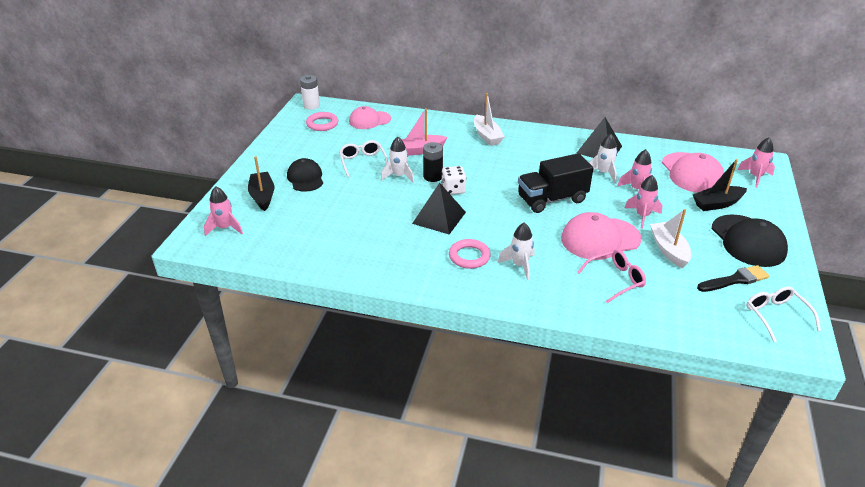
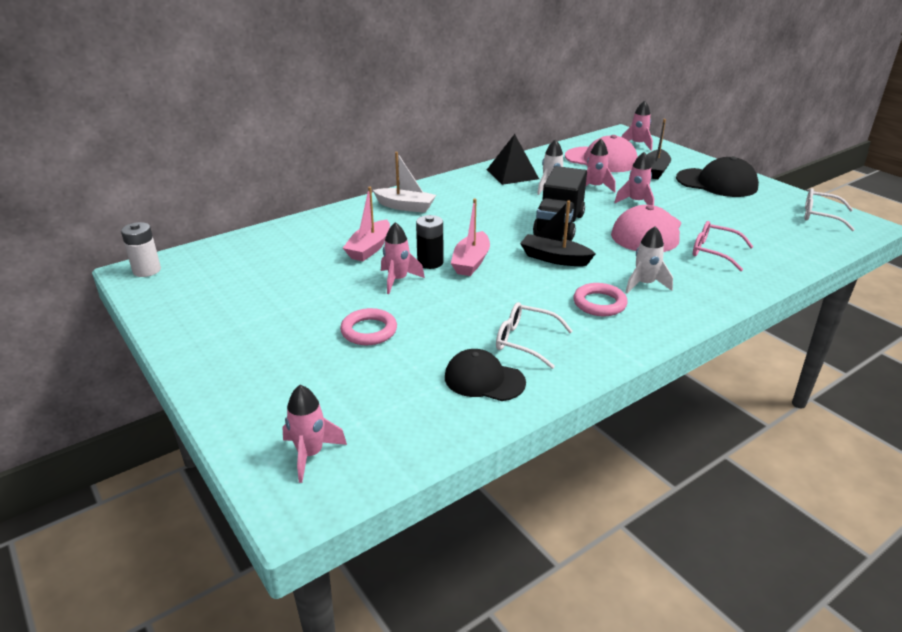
camera: 50 degrees left, 5 degrees down
black boat [248,156,274,211] -> black boat moved to [520,200,596,266]
black cap [287,158,323,192] -> black cap moved to [445,349,526,401]
pink ring [306,112,338,131] -> pink ring moved to [340,308,397,345]
white glasses [339,140,388,177] -> white glasses moved to [496,302,573,369]
pink cap [349,106,391,129] -> none
white rocket [381,137,414,183] -> pink rocket [381,222,425,294]
black pyramid [412,183,466,234] -> none
white dice [441,166,467,195] -> pink boat [451,198,490,276]
pink glasses [578,249,646,303] -> pink glasses turned 75 degrees counterclockwise [693,221,753,271]
white boat [650,209,691,268] -> none
black brush [697,265,769,292] -> none

